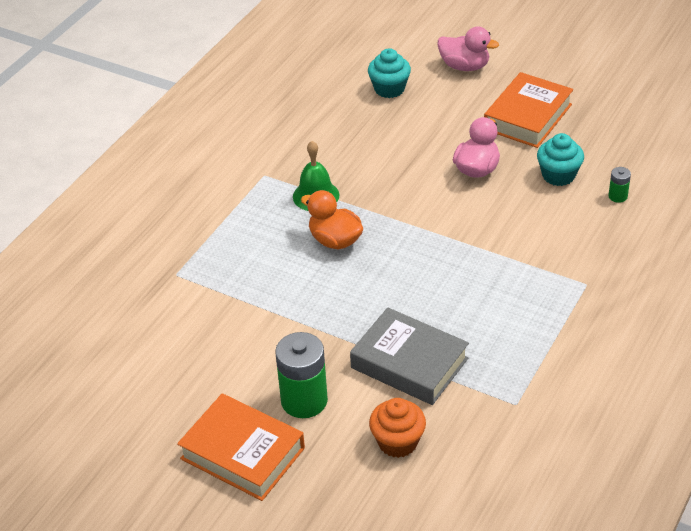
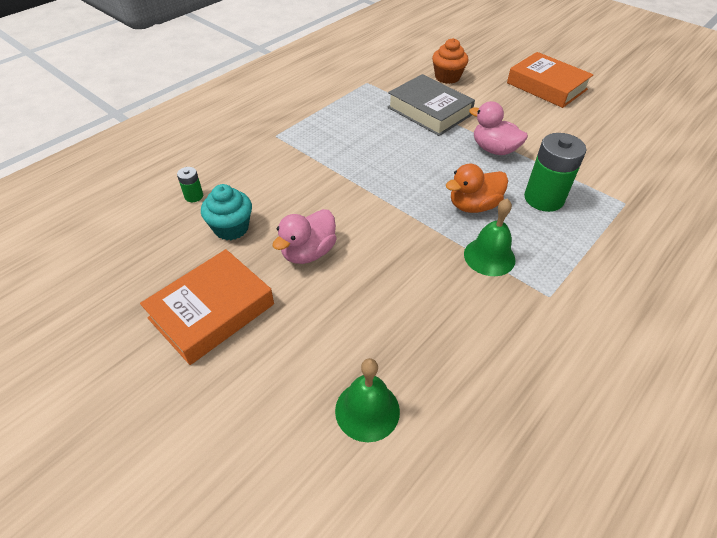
camera: 170 degrees left, 5 degrees up
green battery [275,332,328,418] -> green battery moved to [524,133,586,212]
orange duck [301,190,363,249] -> orange duck turned 105 degrees clockwise [446,164,508,213]
turquoise cupcake [368,48,411,98] -> green bell [335,358,400,442]
pink duck [437,26,499,71] -> pink duck moved to [469,101,528,155]

